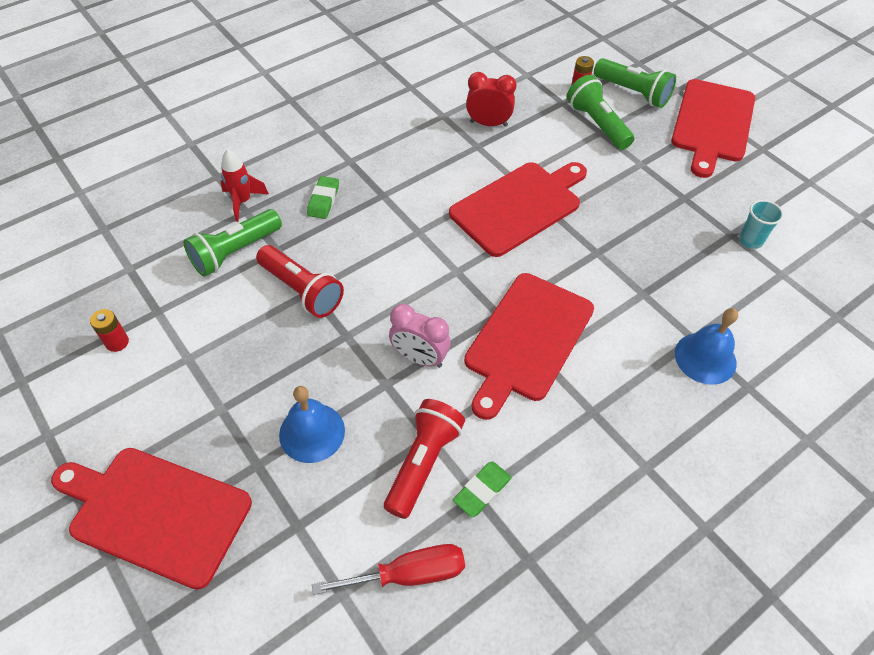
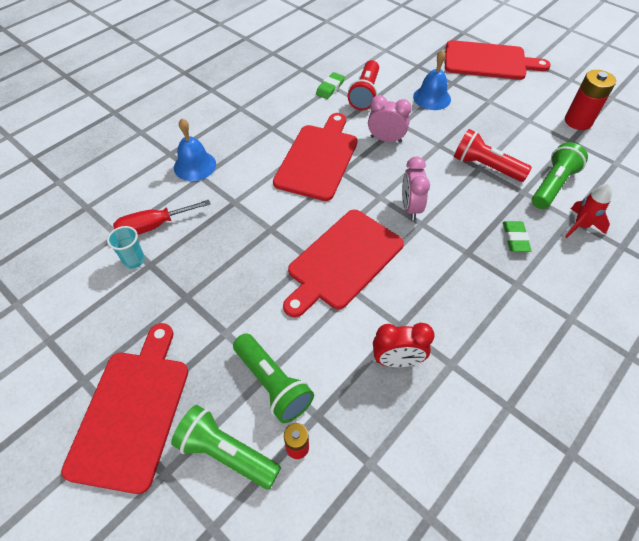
camera: 170 degrees right, 0 degrees up
red battery [90,309,129,352] -> red battery [565,70,616,130], size x1.83
red screwdriver [312,544,465,595] -> red screwdriver moved to [113,200,211,235]
none -> pink clock [402,157,430,220]

